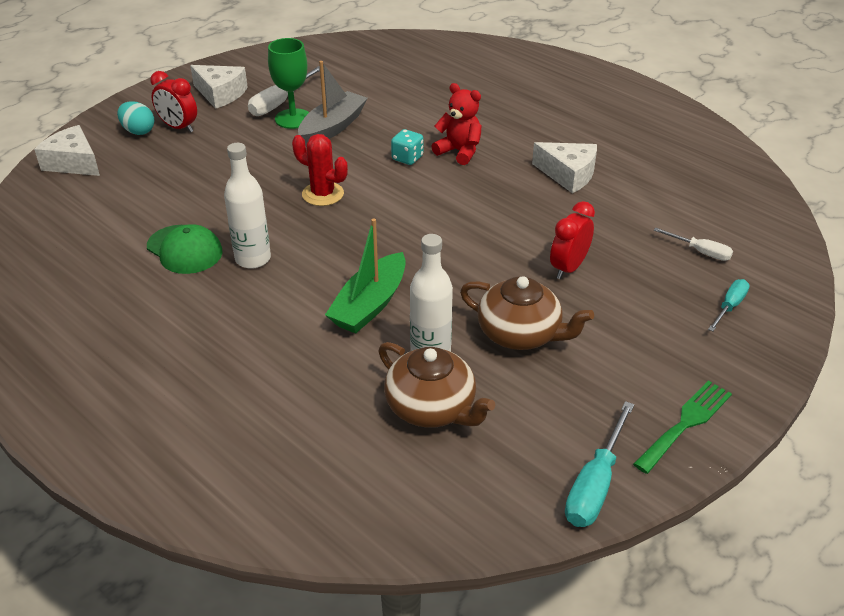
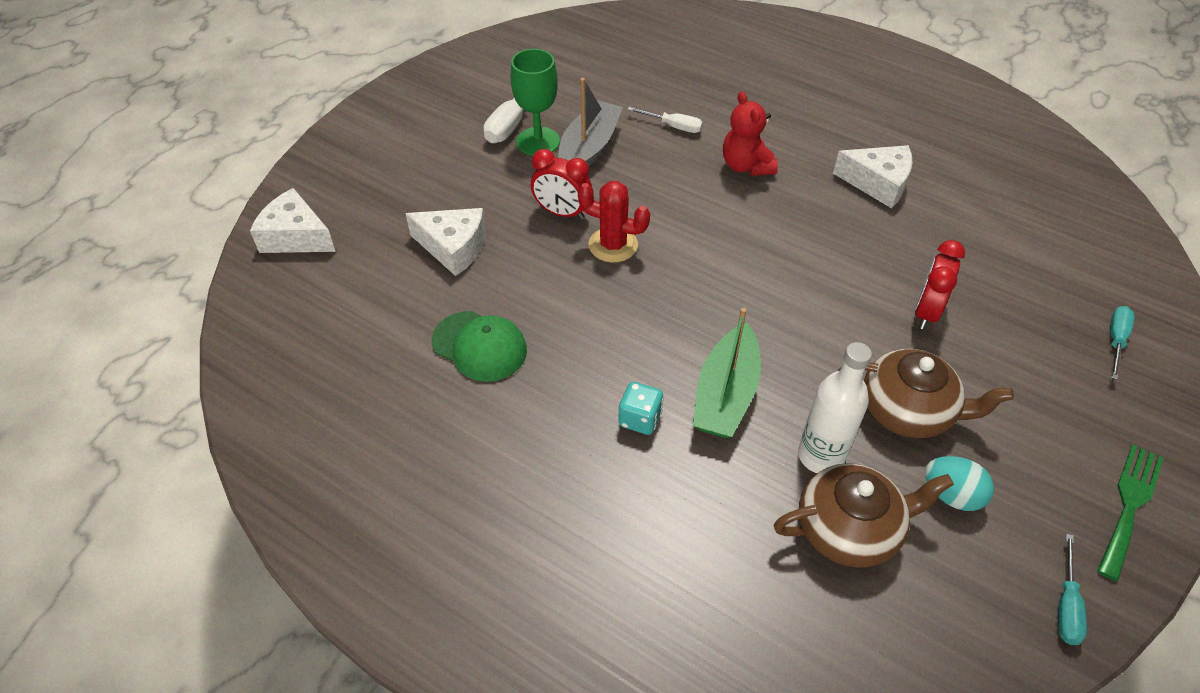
camera: 10 degrees left, 10 degrees up
turquoise egg [117,101,154,135] -> turquoise egg moved to [925,456,994,511]
red clock [150,71,197,133] -> red clock moved to [531,149,592,219]
white cheese [190,65,248,109] -> white cheese moved to [405,208,486,276]
white bottle [224,143,271,269] -> none
brown teapot [378,342,495,428] -> brown teapot turned 45 degrees counterclockwise [773,463,954,568]
turquoise dice [391,129,423,165] -> turquoise dice moved to [618,382,664,435]
red teddy bear [431,83,482,165] -> red teddy bear turned 135 degrees counterclockwise [723,91,778,176]
turquoise screwdriver [565,401,634,527] -> turquoise screwdriver [1058,534,1087,645], size x0.62
white screwdriver [654,228,733,261] -> white screwdriver moved to [627,107,703,133]

